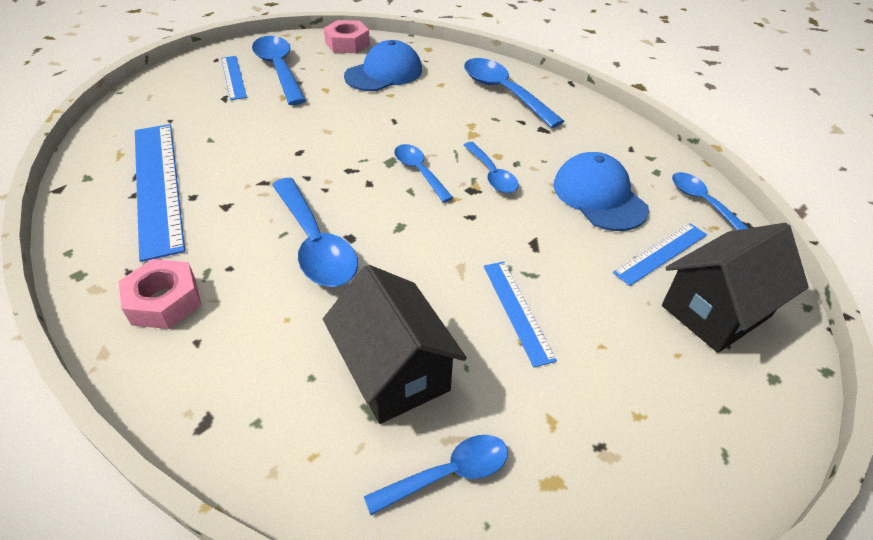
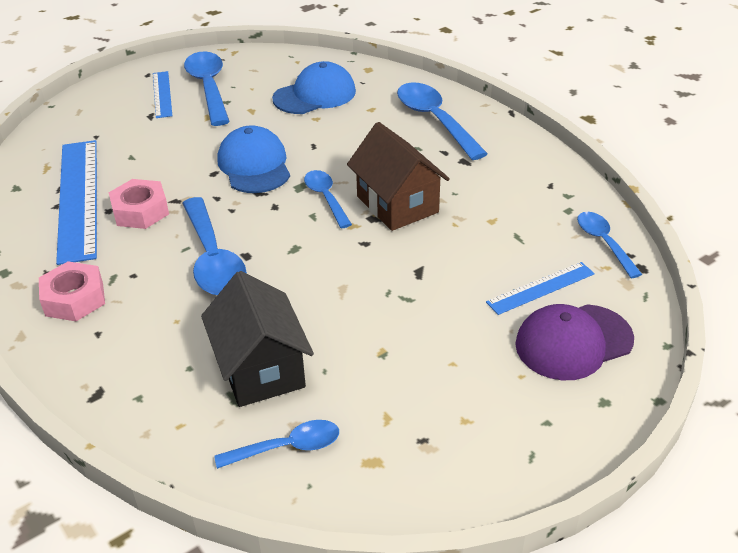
camera: 10 degrees right, 5 degrees down
pink nut [324,20,370,53] -> pink nut moved to [109,179,169,229]
blue spoon [464,142,519,193] -> brown house [347,122,450,231]
blue ruler [484,261,557,367] -> none
blue cap [553,152,649,231] -> blue cap moved to [218,125,290,193]
black house [662,223,809,353] -> purple cap [515,304,634,380]

